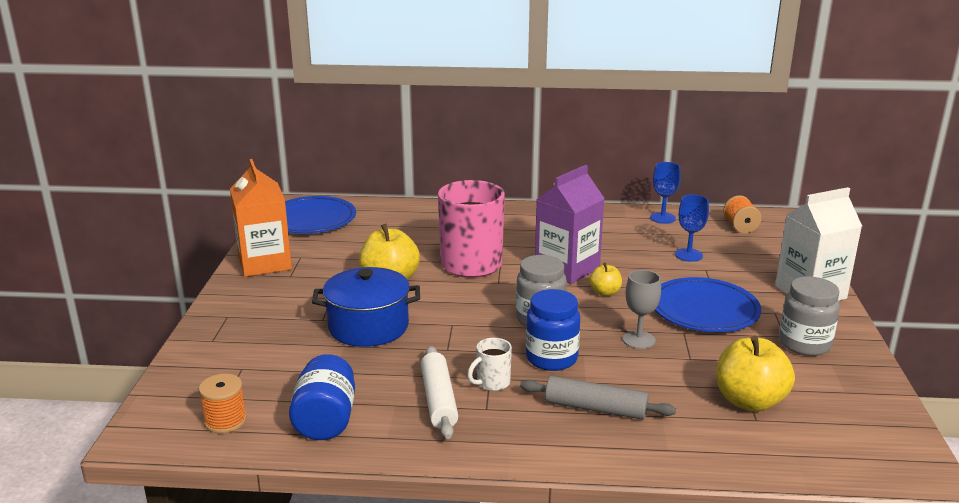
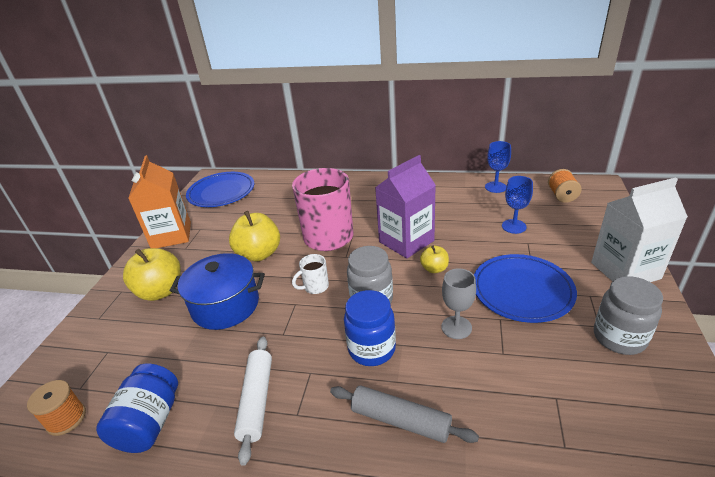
camera: 10 degrees right, 10 degrees up
white mug [467,338,512,391] -> white mug moved to [292,254,329,294]
yellow apple [716,336,795,412] -> yellow apple moved to [123,248,181,301]

